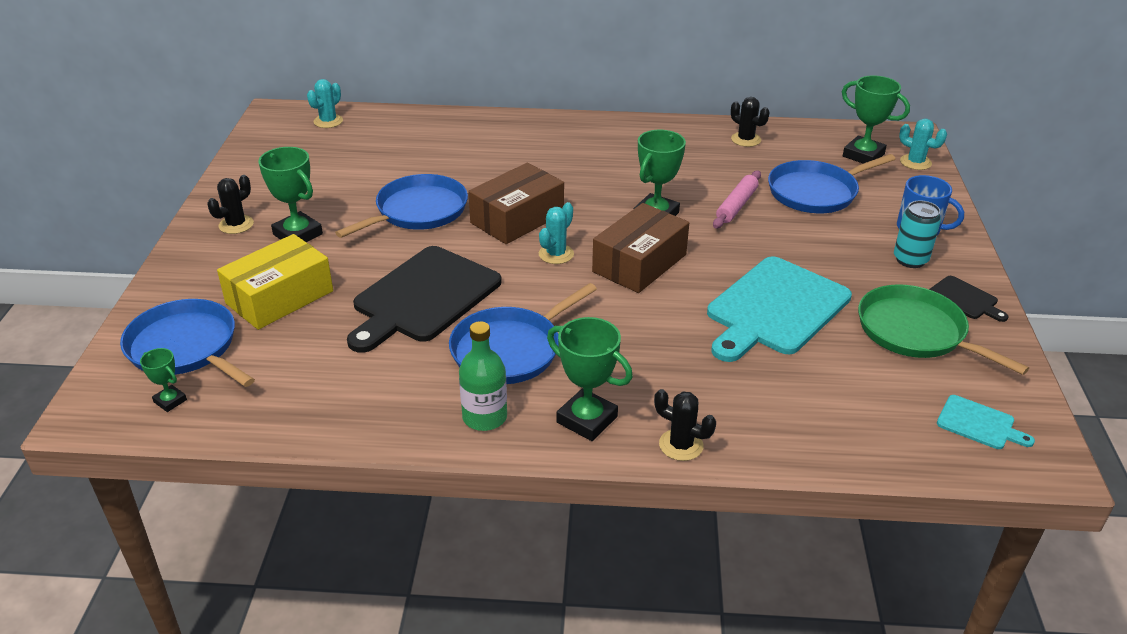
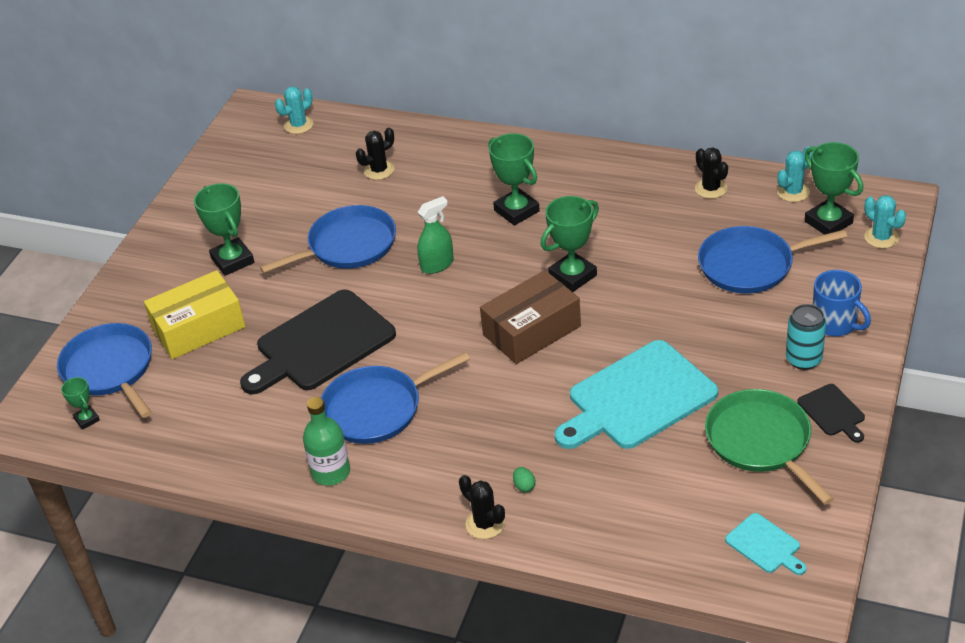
camera: 20 degrees right, 5 degrees up
black cactus [207,175,254,234] -> black cactus moved to [356,128,394,180]
brown box [468,163,564,244] -> green spray bottle [417,196,454,274]
turquoise cactus [539,202,574,264] -> turquoise cactus moved to [777,147,812,202]
green trophy [547,317,633,441] -> green trophy moved to [489,133,540,226]
pink rolling pin [713,170,761,229] -> none
none -> green egg [513,467,535,492]

